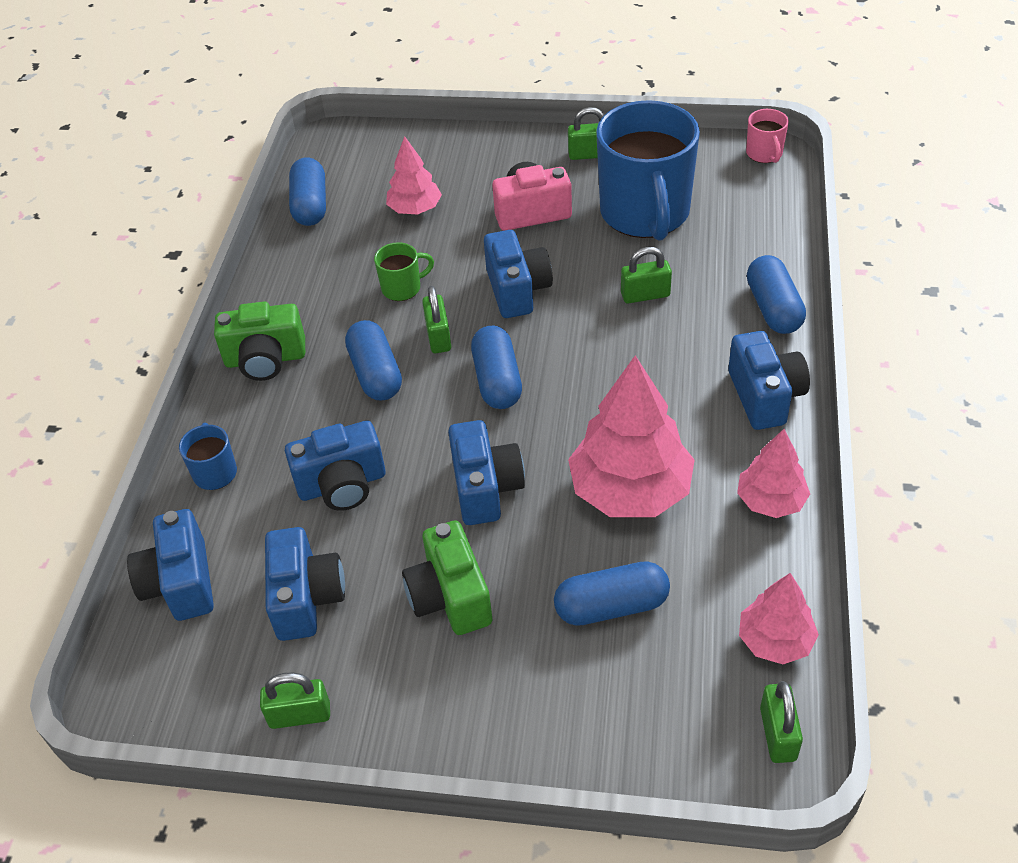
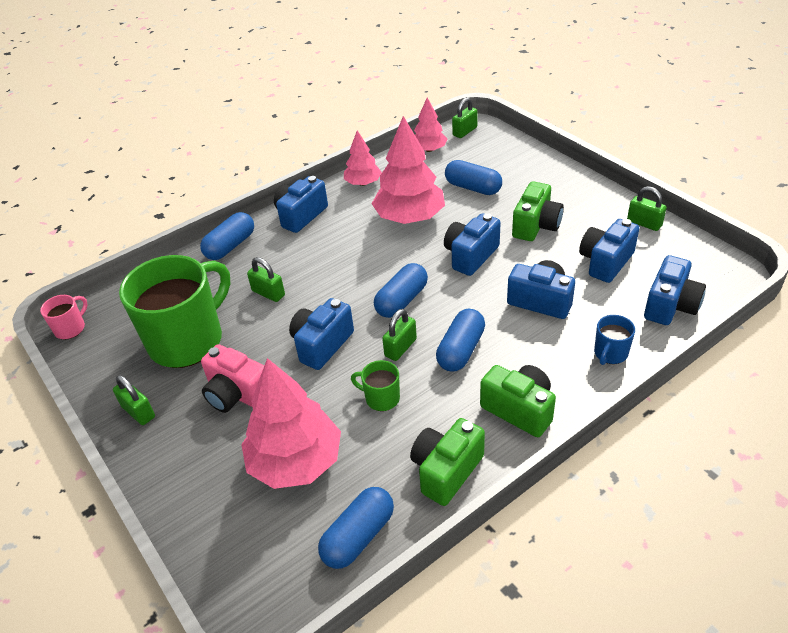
camera: 135 degrees left, 5 degrees down
pink tree [386,136,442,214] -> pink tree [241,358,341,489], size x1.77
blue mug [596,100,700,241] -> green mug [119,255,230,368]
none -> green camera [410,418,485,506]

